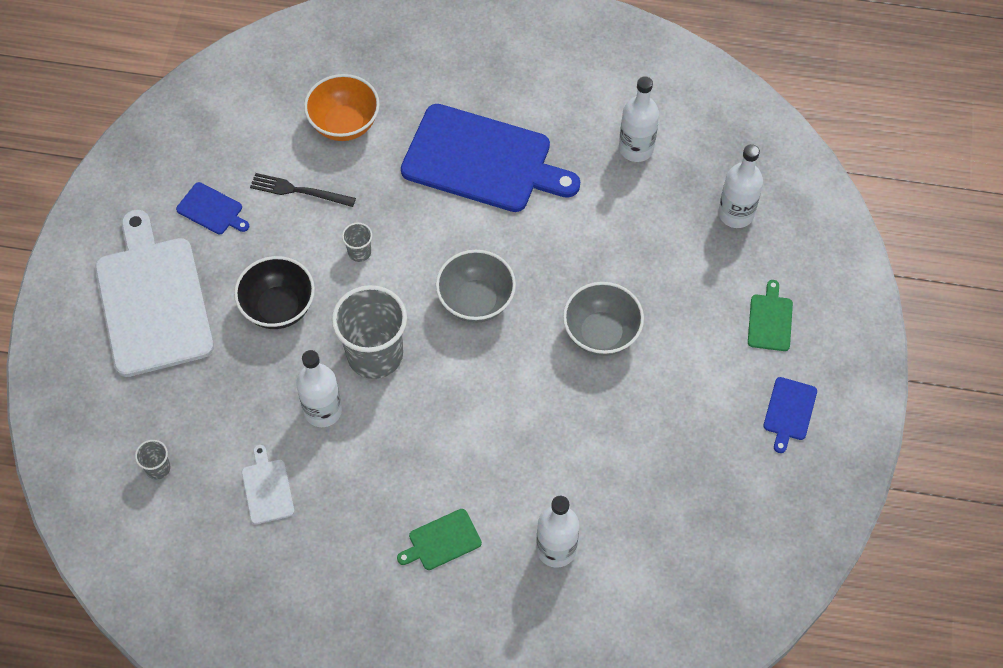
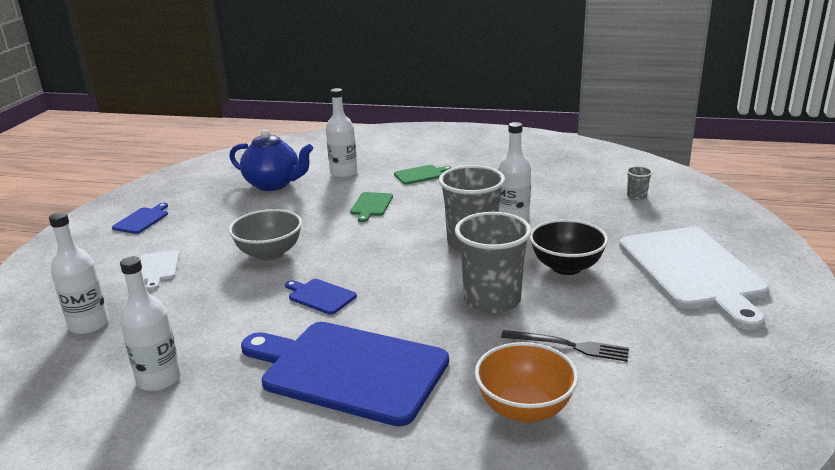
camera: 175 degrees left, 35 degrees down
blue cutting board [176,182,249,234] -> blue cutting board moved to [285,279,357,315]
white cutting board [242,445,294,524] -> white cutting board moved to [140,250,179,290]
grey cup [342,223,372,262] -> grey cup [455,212,532,314], size x2.32
grey bowl [436,250,516,323] -> none
green cutting board [748,280,793,351] -> green cutting board moved to [350,192,393,222]
none -> blue teapot [229,130,313,191]

